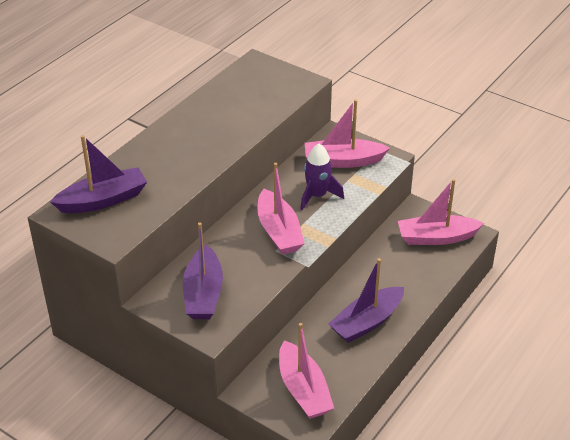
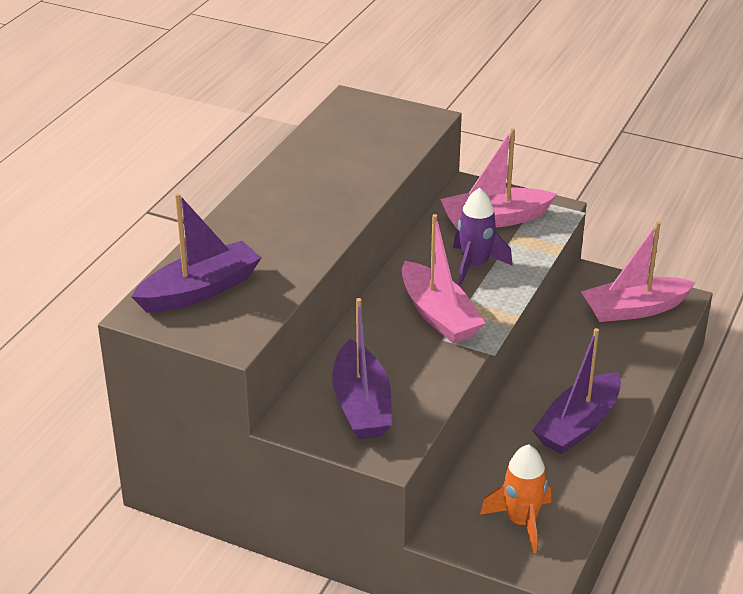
camera: 10 degrees left, 5 degrees down
pink boat [279,323,334,419] -> orange rocket [480,444,551,553]

